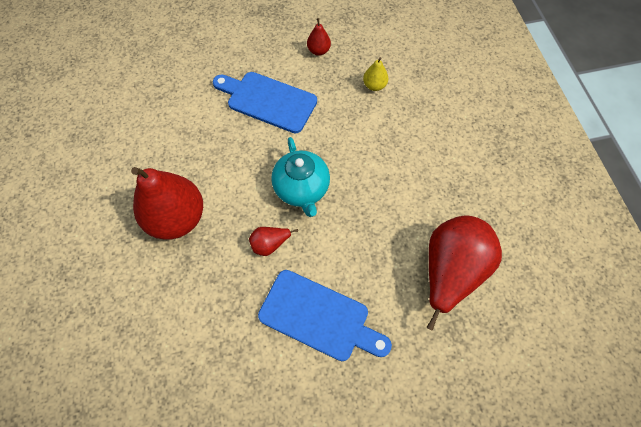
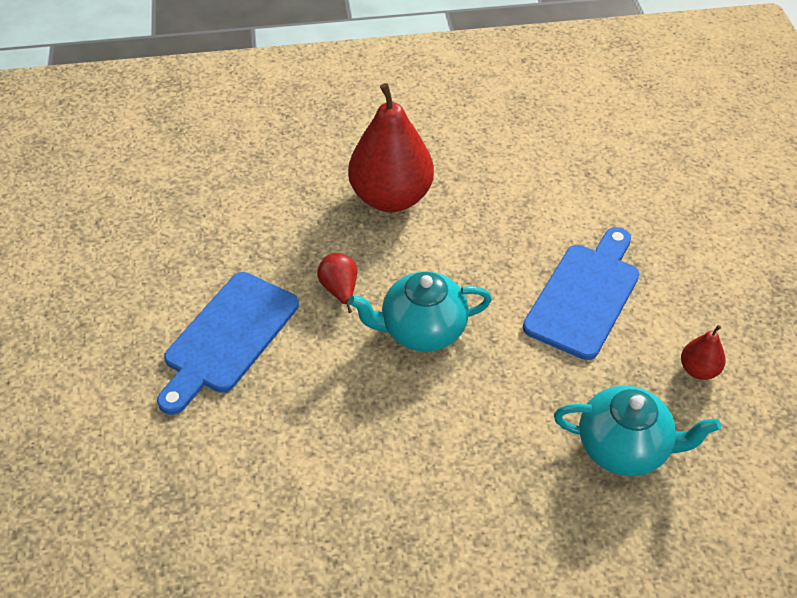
camera: 95 degrees right, 15 degrees down
yellow pear [363,57,388,91] -> turquoise teapot [554,385,721,476]
red pear [426,215,502,331] -> none

